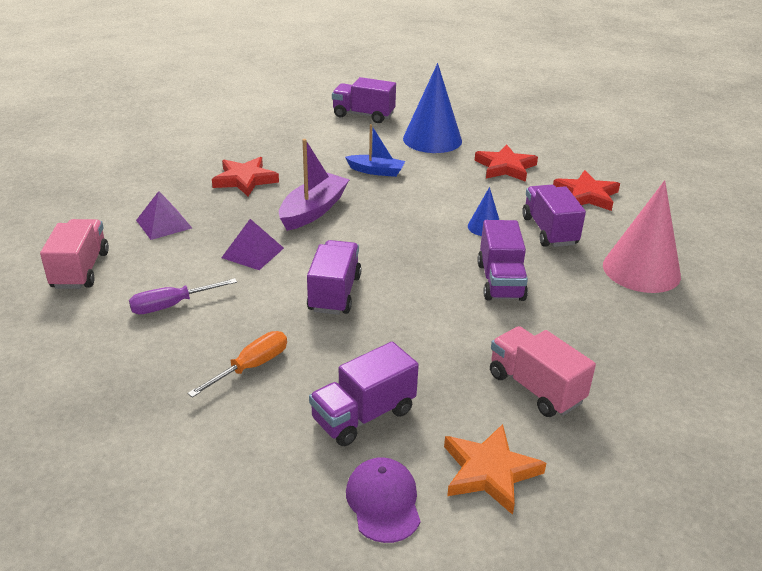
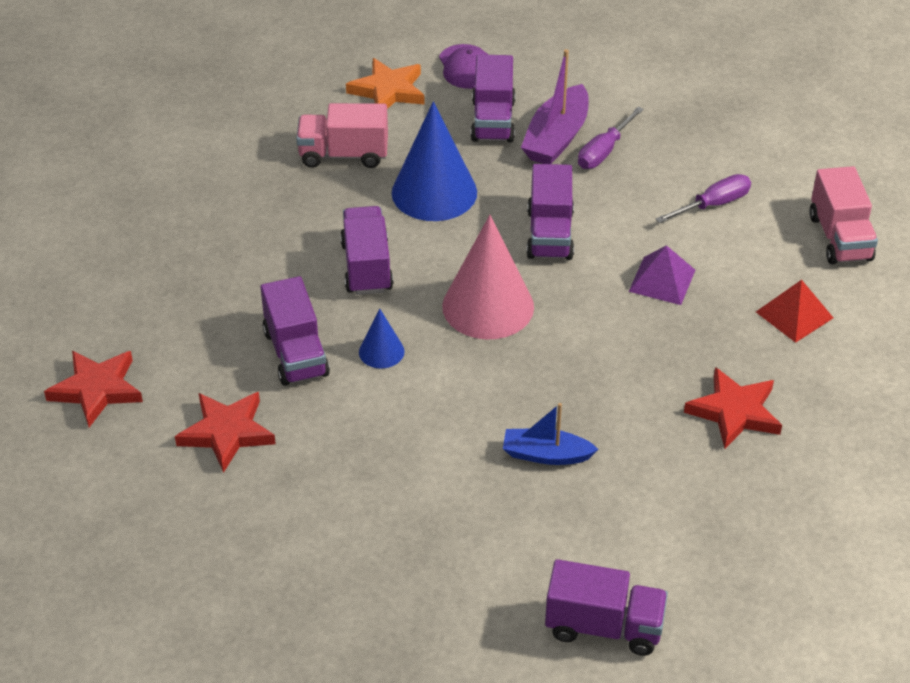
camera: 175 degrees right, 10 degrees up
purple pyramid [136,191,192,240] -> red pyramid [756,280,833,343]
orange screwdriver [187,331,287,398] -> purple screwdriver [578,107,644,169]
purple boat [279,139,350,231] -> purple boat moved to [521,49,589,164]
purple truck [309,342,419,446] -> purple truck turned 135 degrees clockwise [471,55,516,143]
blue cone [403,63,462,153] -> blue cone moved to [392,101,477,221]
red star [474,144,538,182] -> red star moved to [44,350,143,427]
pink truck [490,326,596,417] -> pink truck turned 135 degrees clockwise [296,103,388,168]
pink cone [603,180,681,293] -> pink cone moved to [442,215,534,339]

